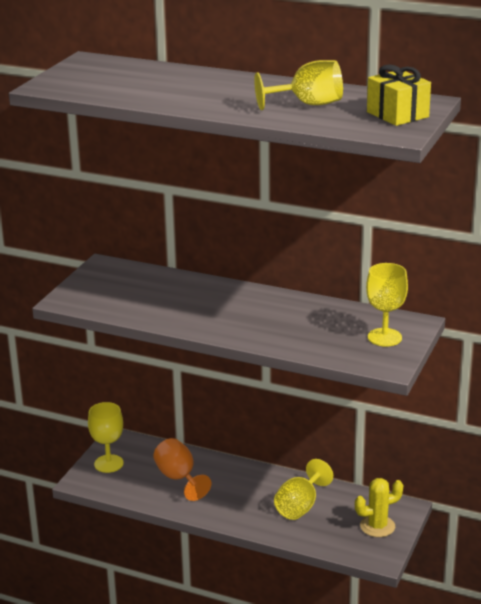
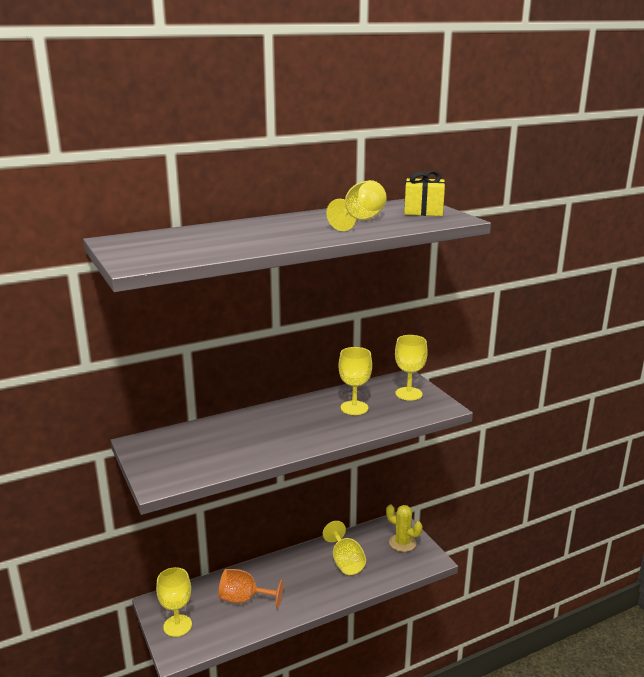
camera: 50 degrees left, 5 degrees down
yellow cactus [355,478,403,537] -> yellow cactus turned 75 degrees counterclockwise [386,504,422,552]
none -> yellow goblet [338,347,372,415]

